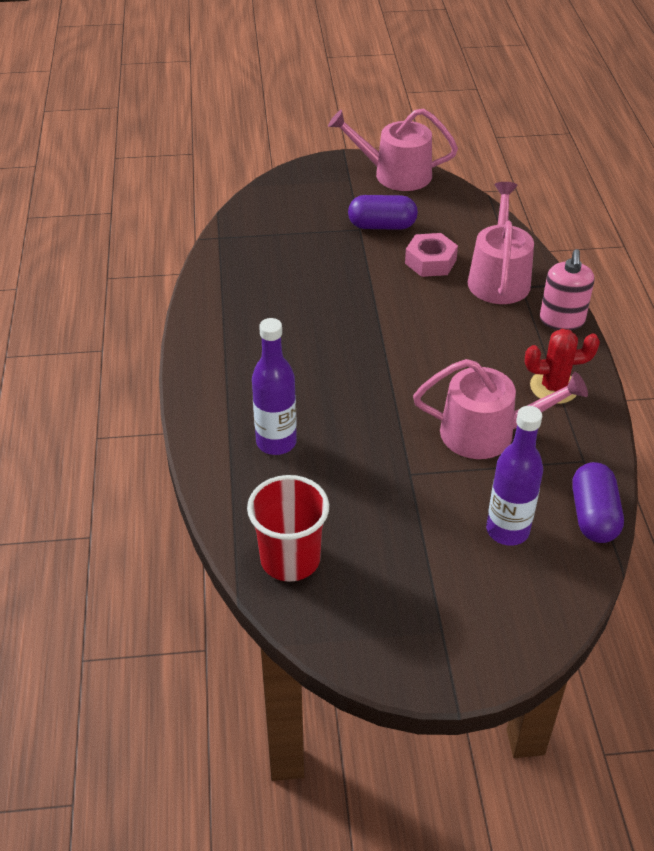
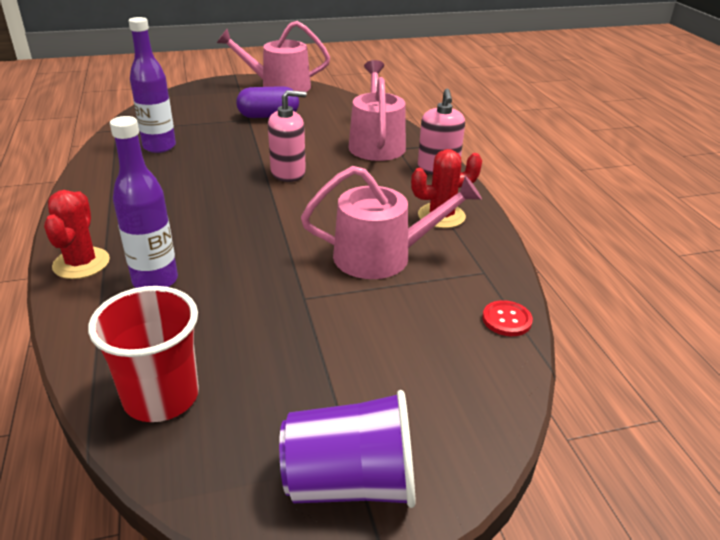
camera: 10 degrees left, 10 degrees down
pink nut [405,233,458,277] -> none
purple bottle [486,406,543,546] -> purple bottle moved to [129,17,176,153]
purple capsule [572,462,624,543] -> red button [483,300,533,336]
none -> red cactus [44,190,110,279]
none -> pink soap dispenser [268,90,306,182]
none -> purple cup [279,390,416,508]

